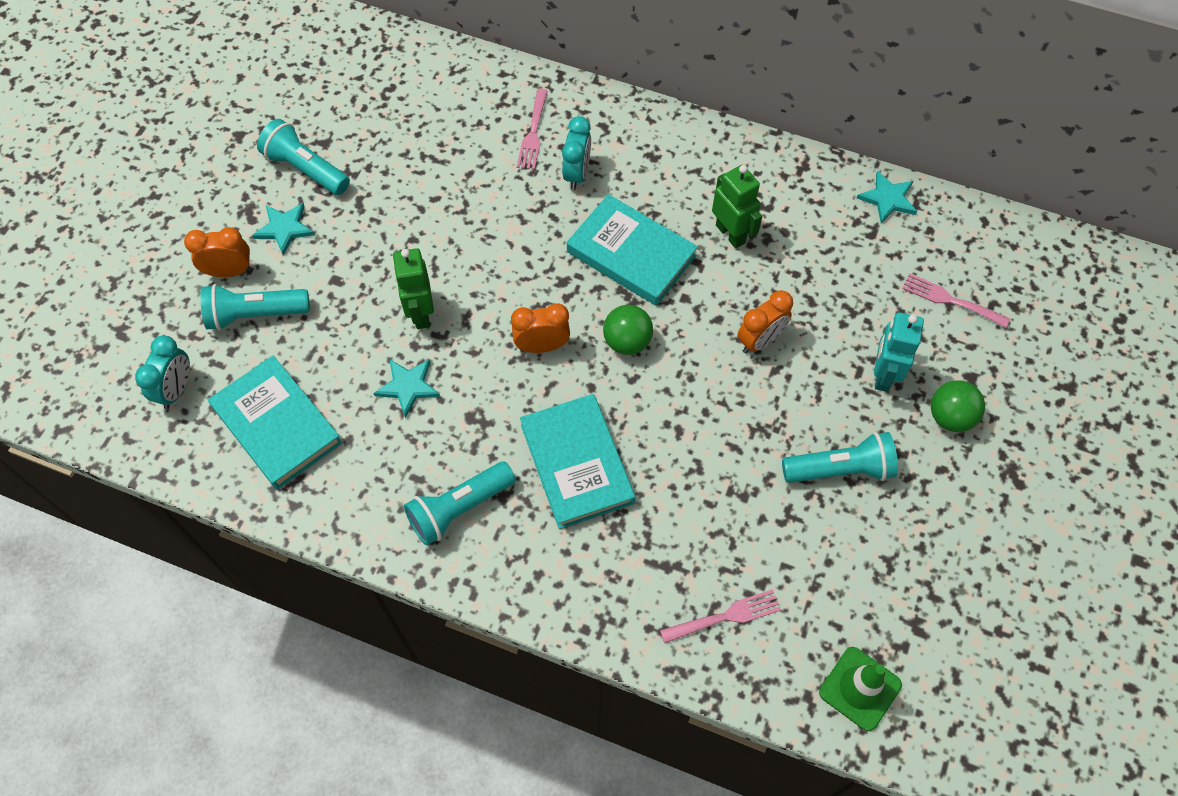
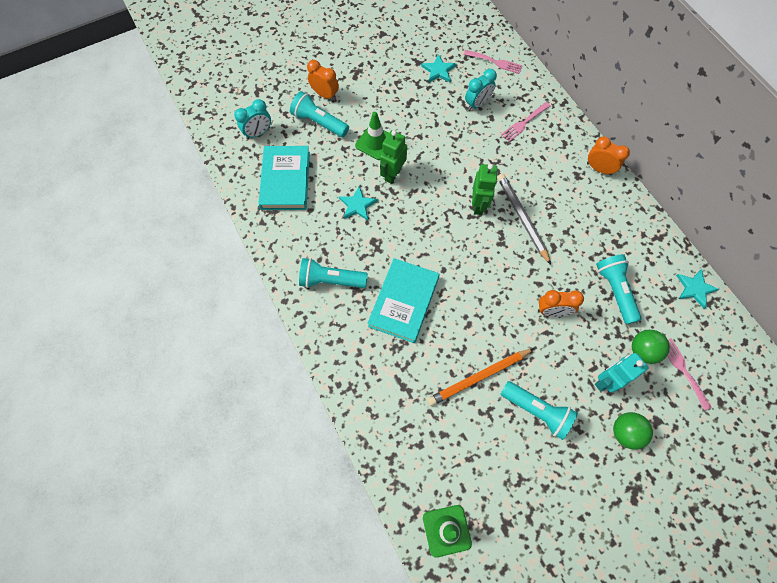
camera: 40 degrees right, 5 degrees up
turquoise star [252,203,315,256] -> turquoise star moved to [421,54,456,83]
turquoise flashlight [257,119,350,195] -> turquoise flashlight moved to [596,254,642,324]
orange clock [511,303,570,353] -> orange clock moved to [587,136,630,175]
turquoise clock [562,116,591,190] -> turquoise clock moved to [465,69,497,111]
turquoise book [567,194,698,306] -> grey pencil [497,174,551,265]
green ball [603,305,653,355] -> green ball moved to [632,330,670,364]
pink fork [660,589,781,643] -> pink fork moved to [464,50,523,74]
green robot [712,165,762,249] -> green robot moved to [472,164,498,215]
none -> green traffic cone [355,112,389,160]
none -> orange pencil [427,348,534,406]

